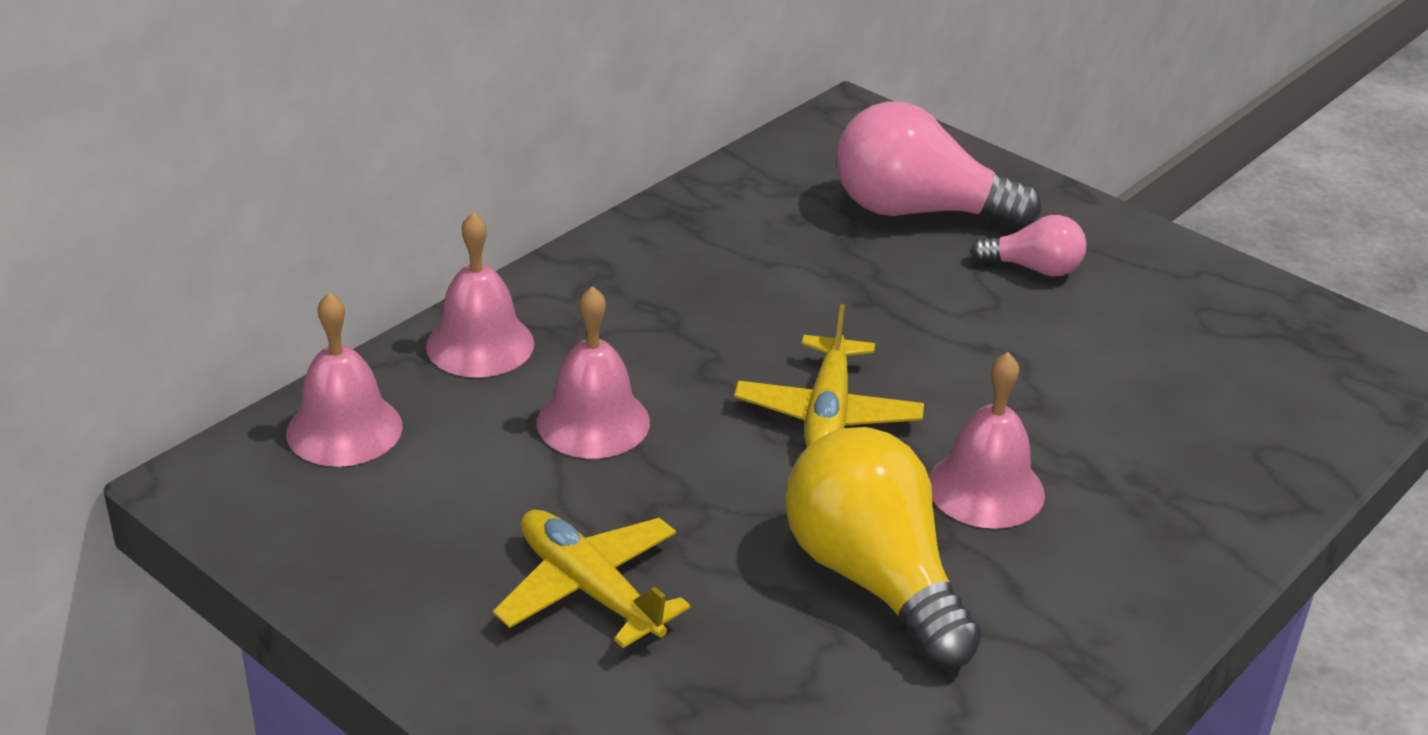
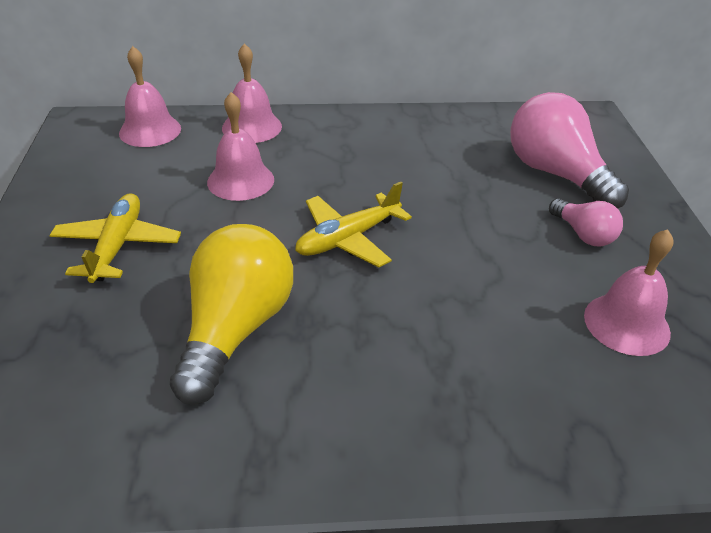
camera: 45 degrees right, 5 degrees up
pink bell [929,352,1045,529] -> pink bell moved to [584,229,674,356]

